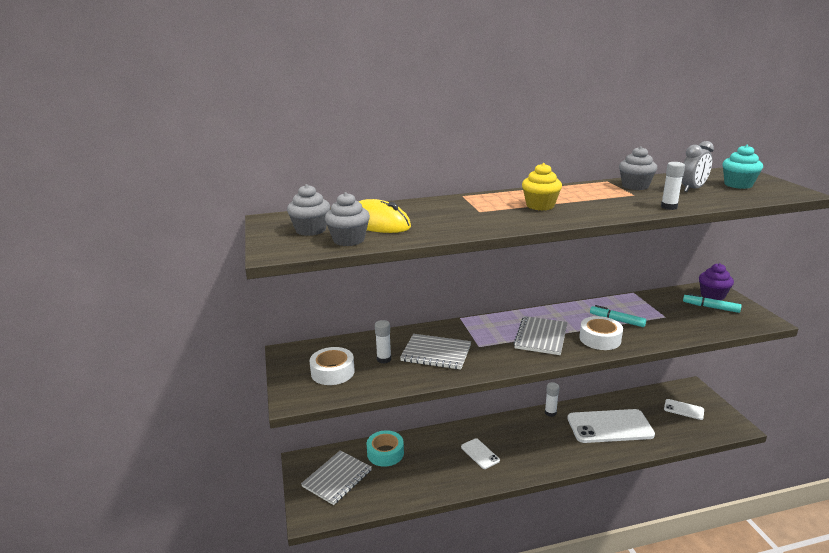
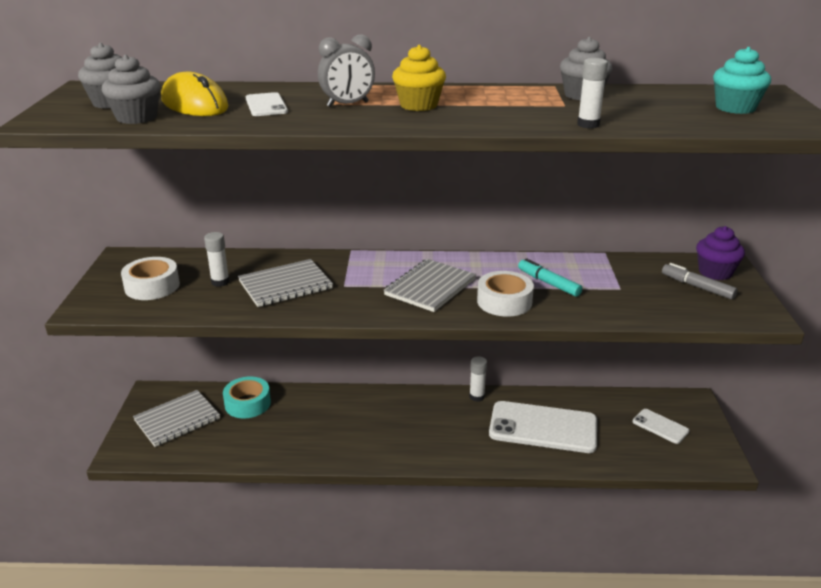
camera: 15 degrees right, 5 degrees up
grey notebook [400,334,471,370] -> grey notebook turned 60 degrees counterclockwise [238,259,333,307]
white phone [461,438,500,469] -> white phone moved to [246,92,288,116]
grey clock [682,141,714,192] -> grey clock moved to [318,34,375,107]
turquoise marker [683,293,742,313] -> grey marker [662,263,737,300]

